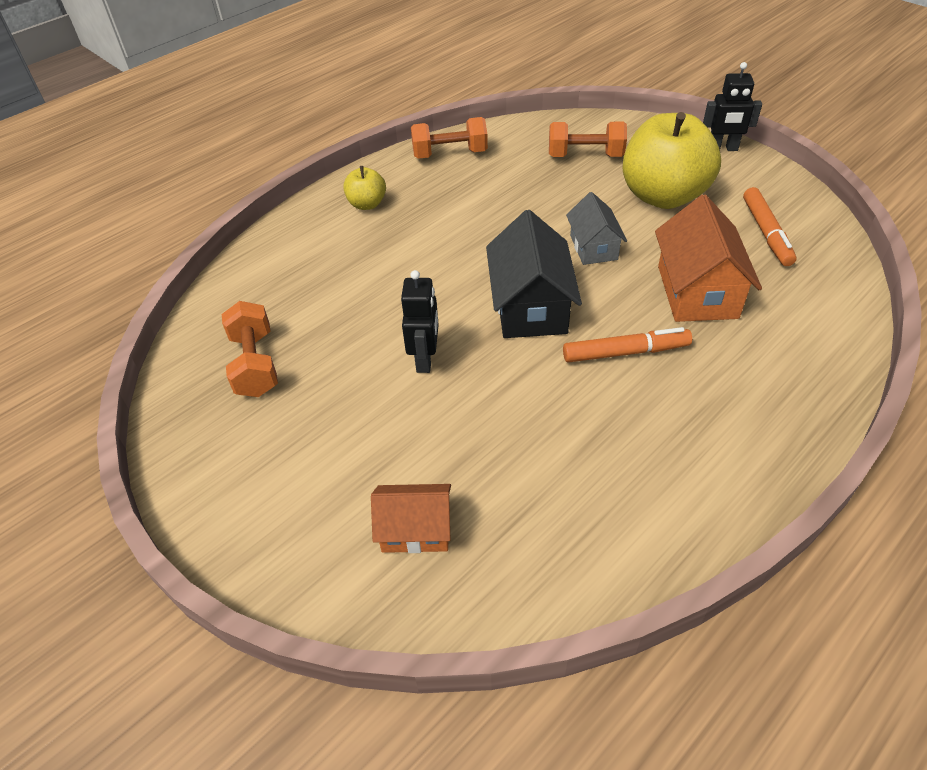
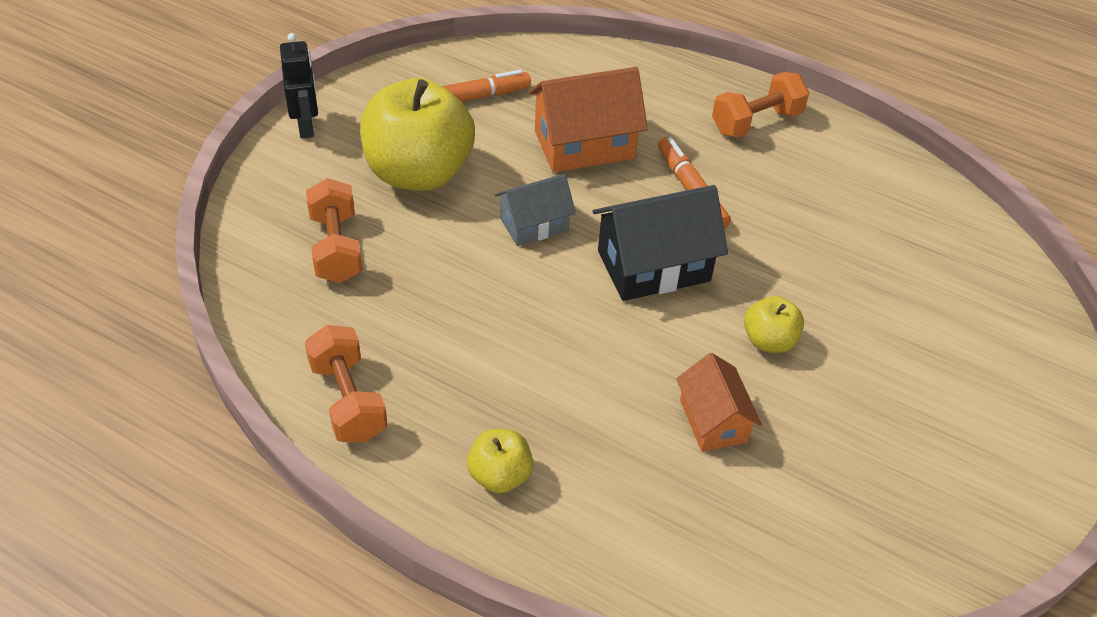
camera: 110 degrees left, 0 degrees up
orange dumbbell [222,301,278,397] -> orange dumbbell moved to [712,72,809,138]
orange house [371,484,451,553] -> orange house moved to [676,353,762,452]
black robot [401,270,439,373] -> yellow apple [744,296,804,353]

